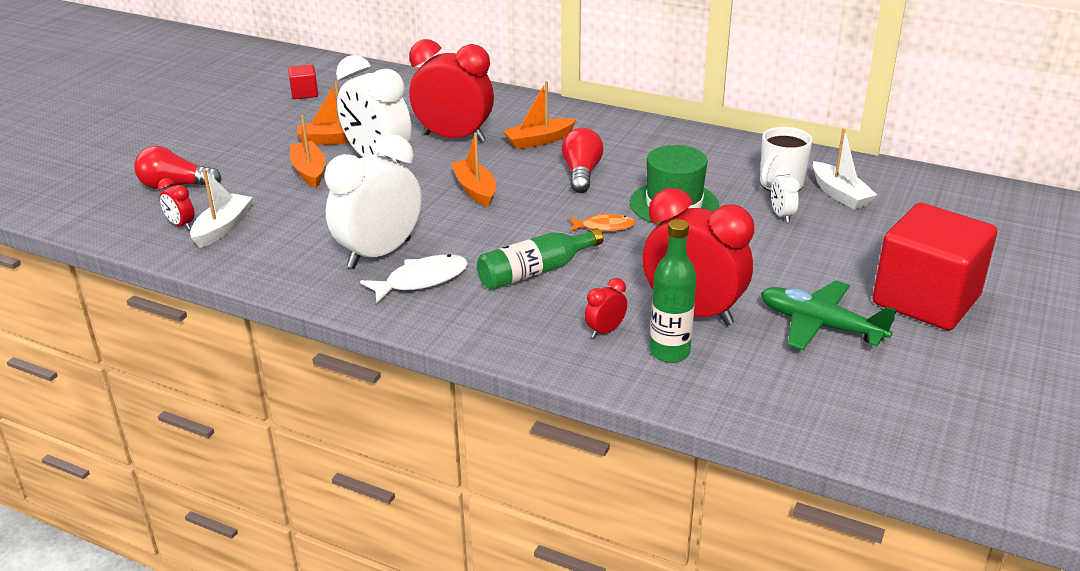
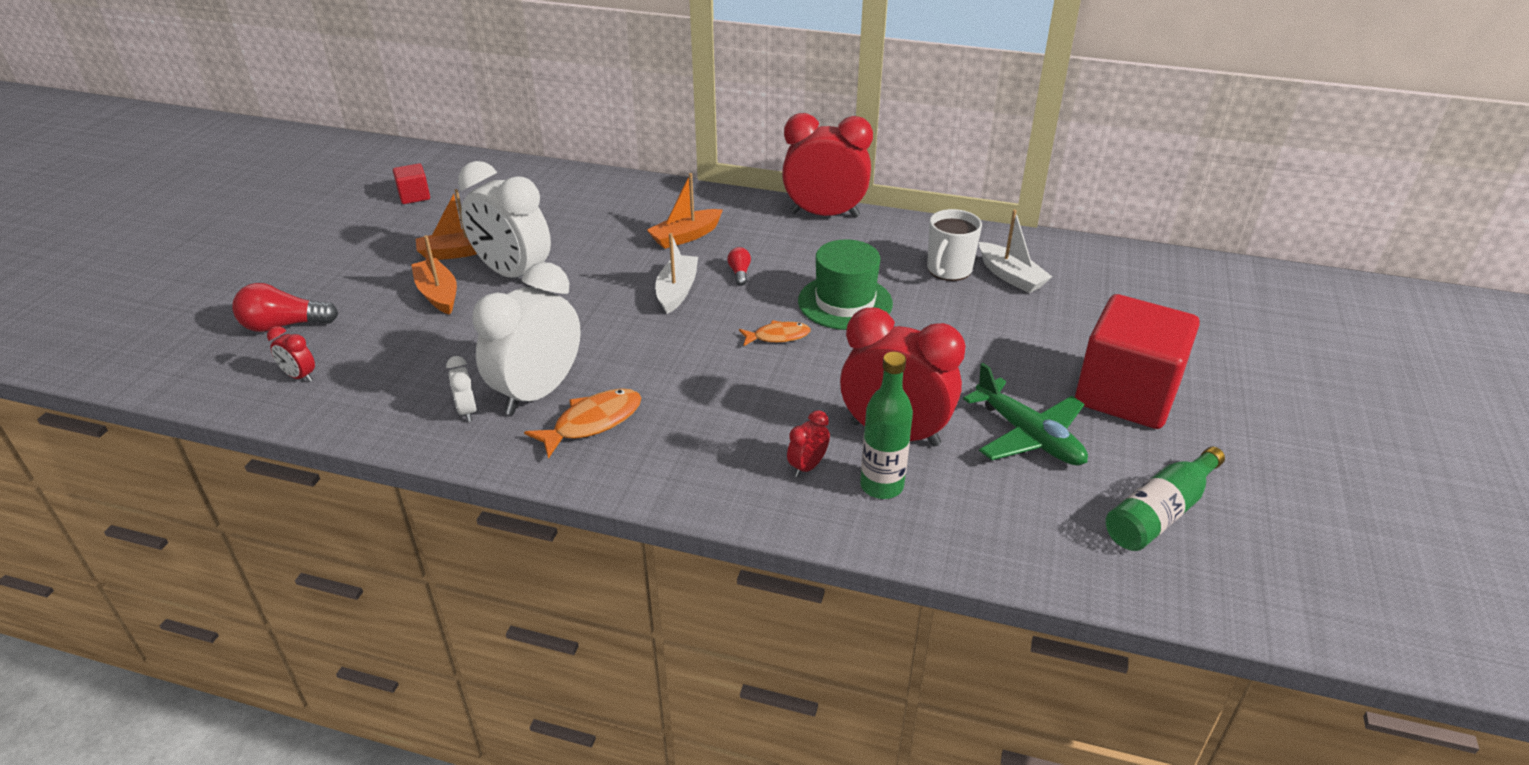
camera: 10 degrees left, 5 degrees up
white boat [190,169,253,248] -> white boat moved to [655,233,698,314]
white fish [360,254,468,303] -> orange fish [524,388,641,459]
red clock [409,39,494,142] -> red clock moved to [782,113,873,218]
orange boat [451,133,496,207] -> none
green bottle [477,228,604,290] -> green bottle moved to [1105,447,1225,551]
red light bulb [562,128,603,193] -> red light bulb [727,247,751,286], size x0.53
green plane [761,280,897,350] -> green plane turned 150 degrees counterclockwise [963,363,1088,466]
white clock [771,167,800,223] -> white clock moved to [446,356,476,422]

